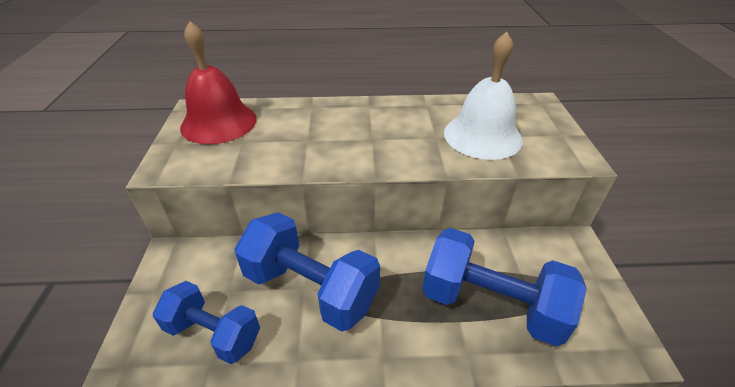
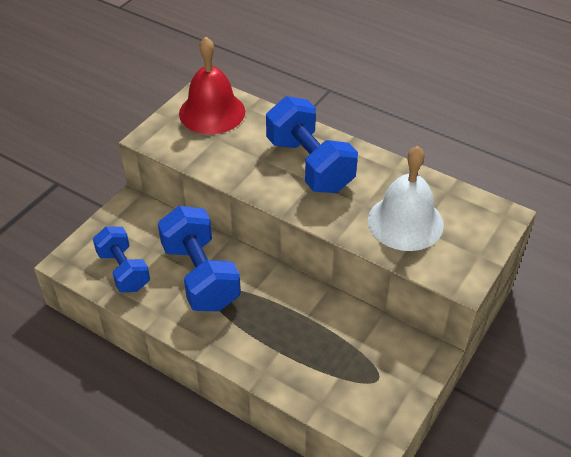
camera: 35 degrees right, 5 degrees up
blue dumbbell [422,228,587,347] -> blue dumbbell moved to [266,96,358,193]

